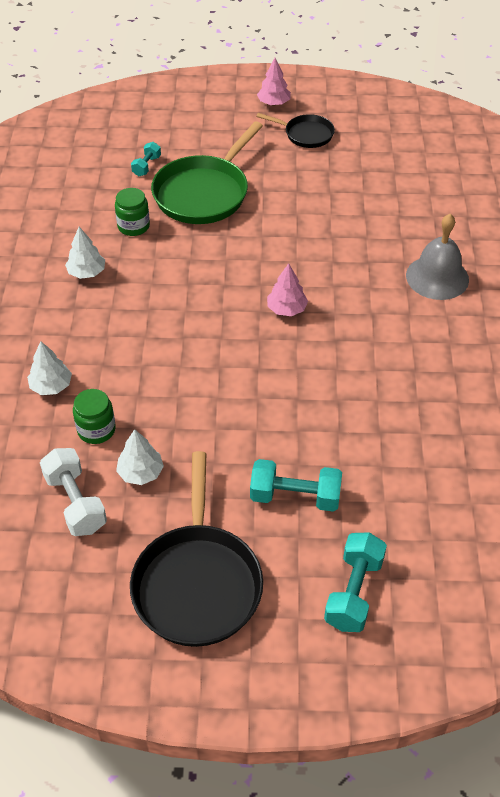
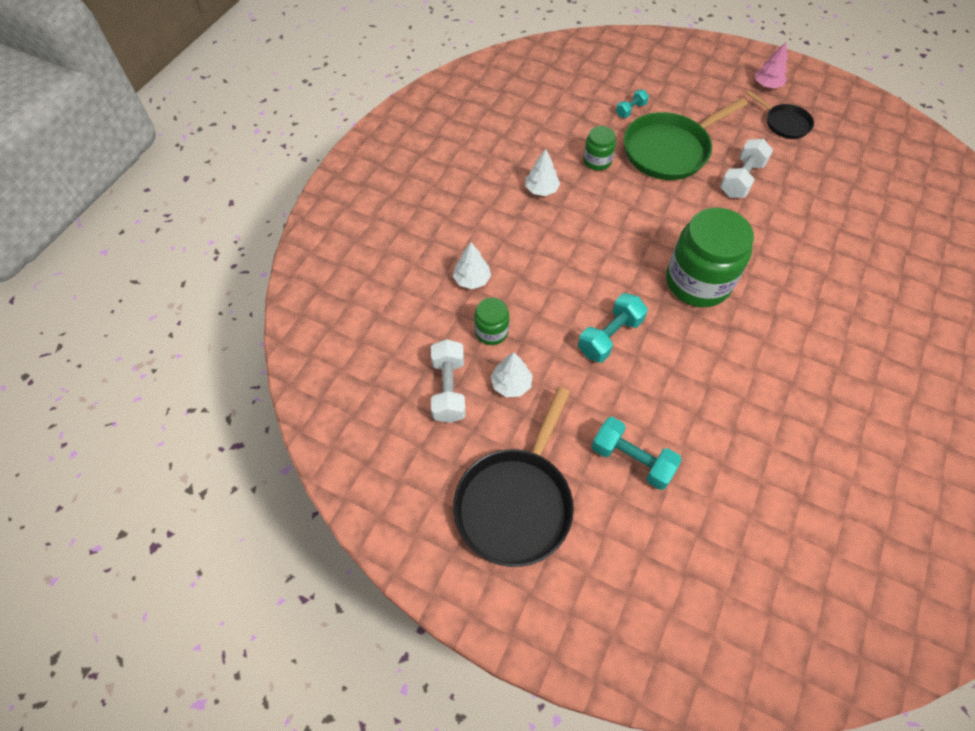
camera: 25 degrees right, 10 degrees up
pink tree [267,263,308,316] -> green jar [666,208,754,307]
turquoise dumbbell [324,532,387,632] -> turquoise dumbbell moved to [578,293,648,362]
grey bell [406,214,469,300] -> none
none -> white dumbbell [720,139,773,198]

